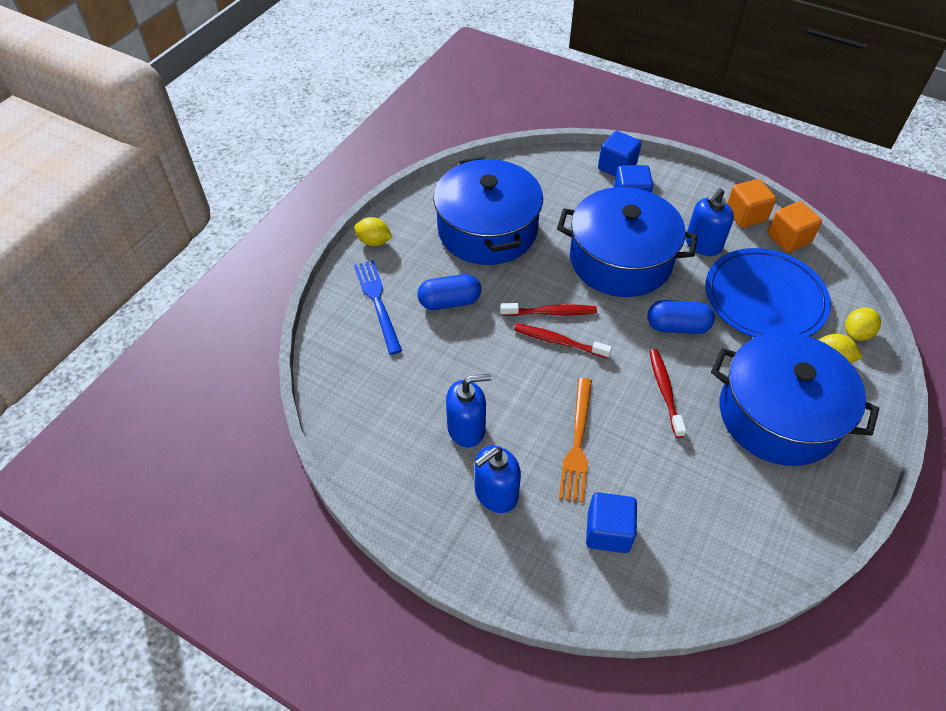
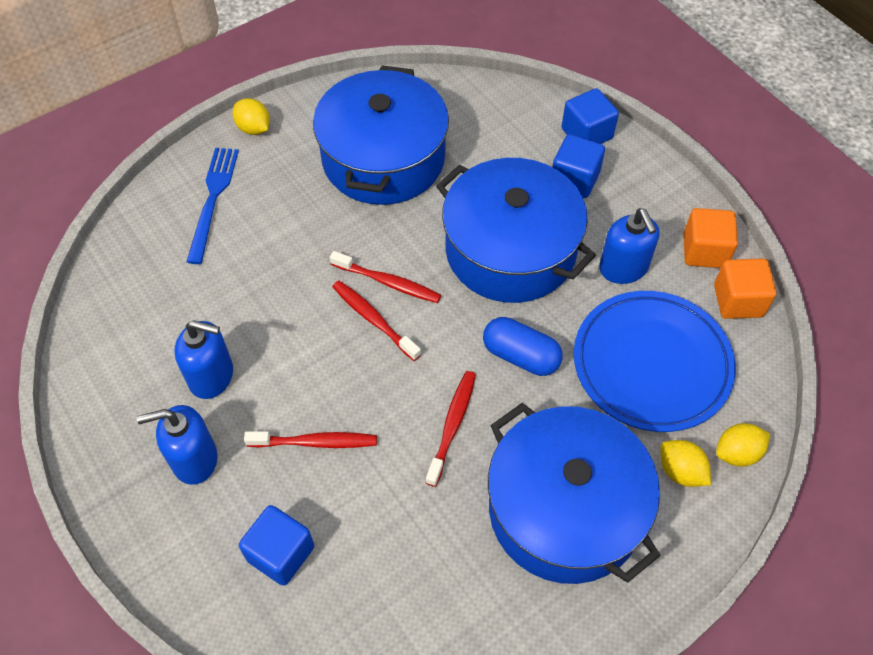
camera: 25 degrees right, 5 degrees up
blue capsule [418,274,481,310] -> none
orange fork [559,378,592,503] -> red toothbrush [244,431,377,448]
blue soap dispenser [686,188,734,256] -> blue soap dispenser turned 90 degrees counterclockwise [599,208,659,284]

